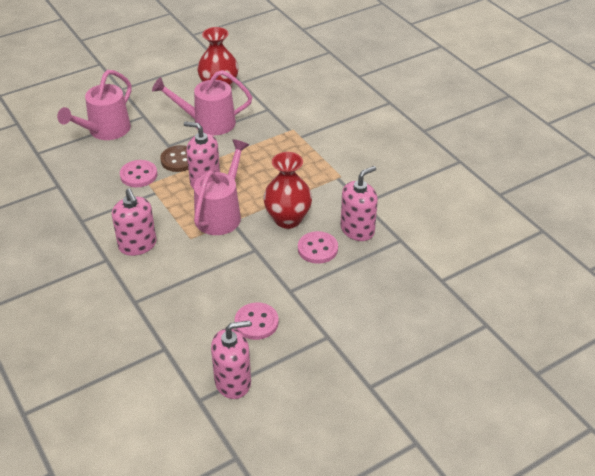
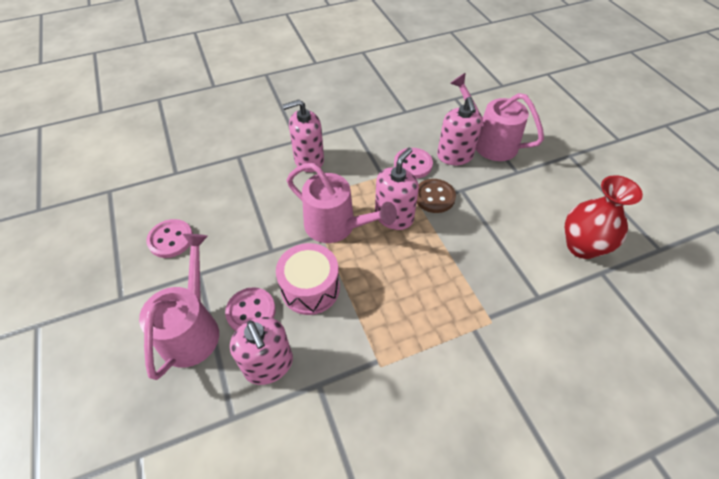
camera: 100 degrees right, 10 degrees up
pink watering can [152,70,252,135] -> pink watering can moved to [139,234,219,380]
pink soap dispenser [211,320,251,399] -> pink soap dispenser moved to [437,97,483,165]
red vase [263,152,312,229] -> pink drum [276,243,340,315]

